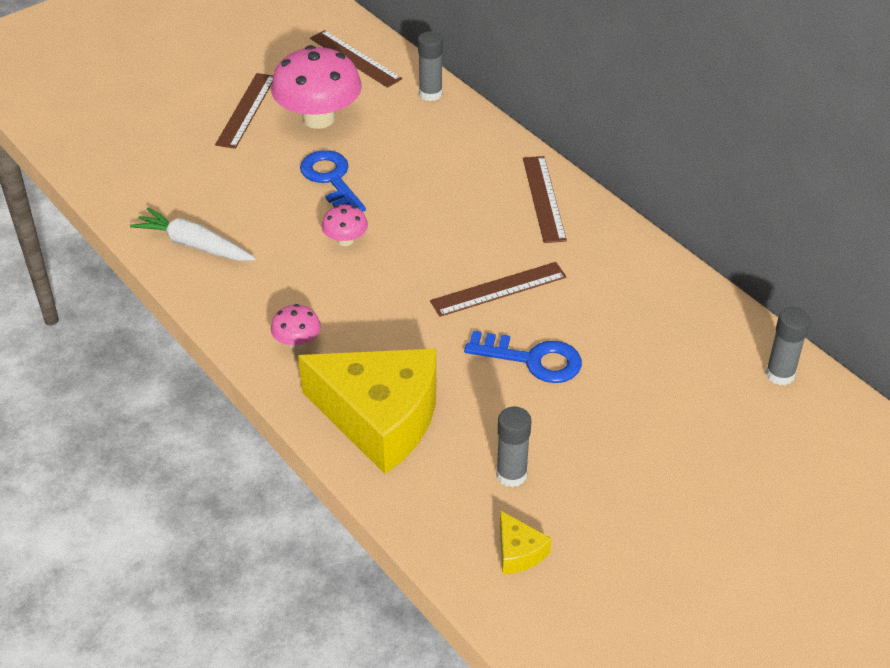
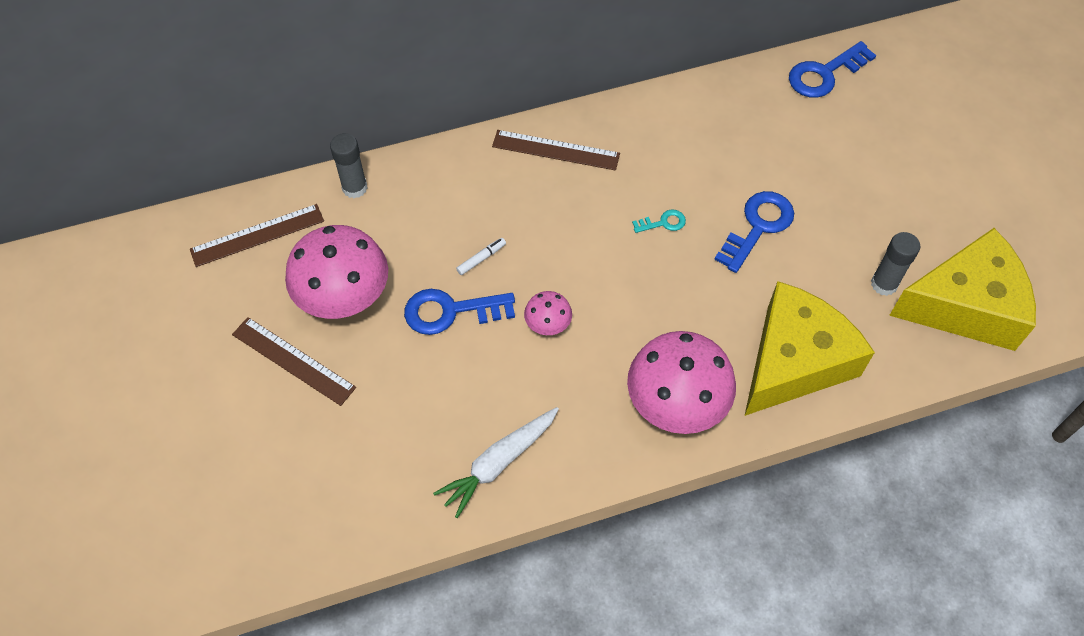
camera: 70 degrees left, 15 degrees up
pink mushroom [271,304,321,349] -> pink mushroom [627,331,736,434], size x2.12
brown ruler [430,262,567,317] -> turquoise key [632,210,686,233]
yellow cheese [500,510,551,574] -> yellow cheese [889,228,1036,351], size x2.47
grey glue stick [765,307,810,385] -> blue key [789,41,877,98]
none -> white marker [456,238,506,275]

